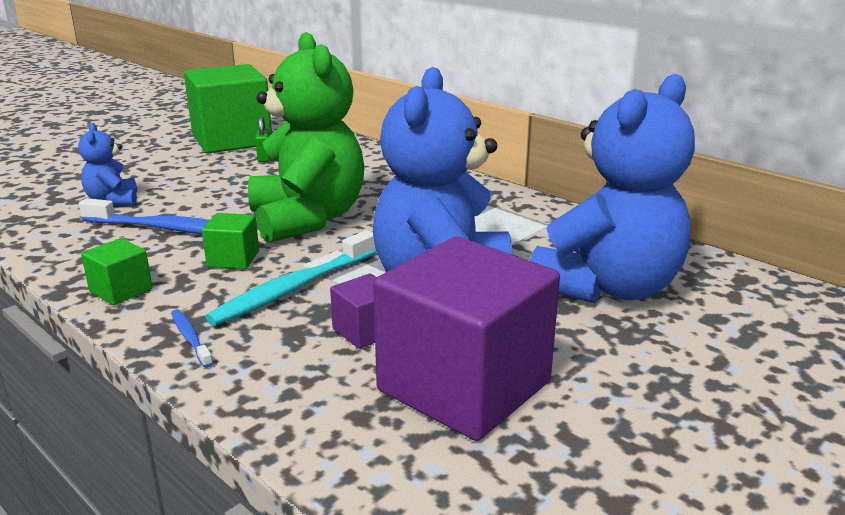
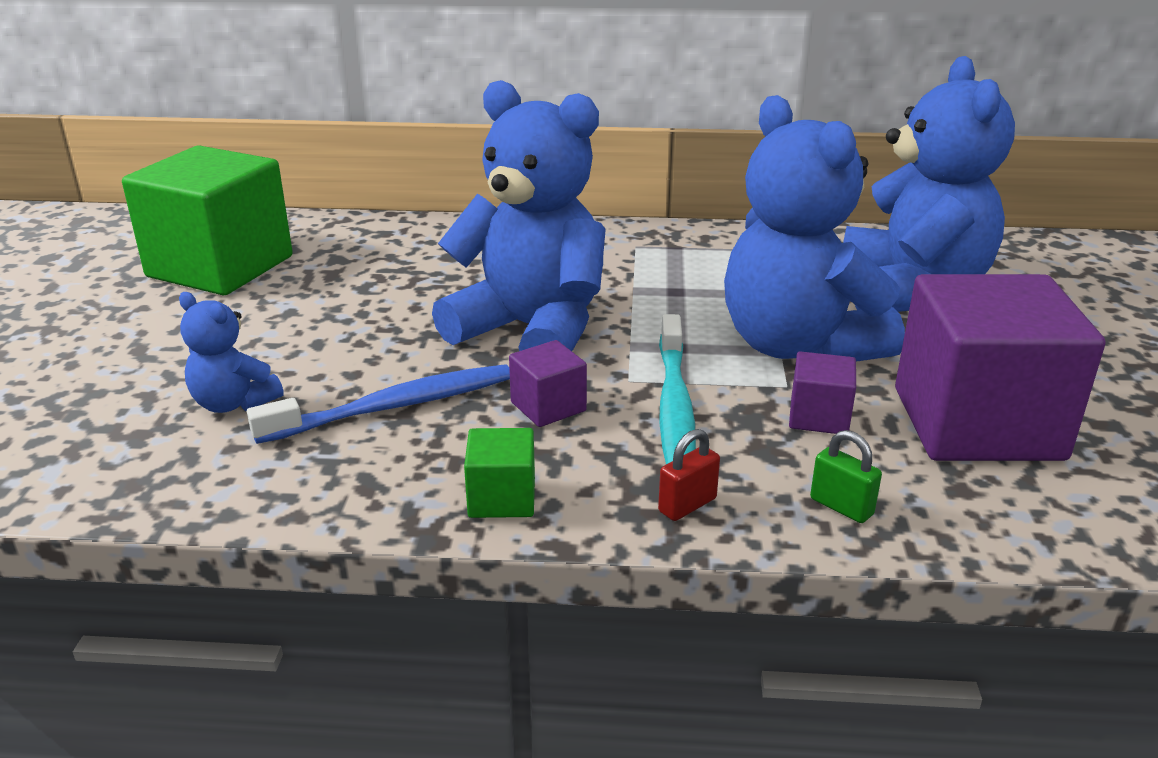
camera: 40 degrees left, 5 degrees up
blue toothbrush [171,309,213,368] -> red padlock [658,429,720,521]
green cube [202,213,259,269] -> purple cube [509,340,587,427]
green teddy bear [248,32,365,243] -> blue teddy bear [432,80,606,351]
green padlock [255,116,271,162] -> green padlock moved to [810,430,882,523]

